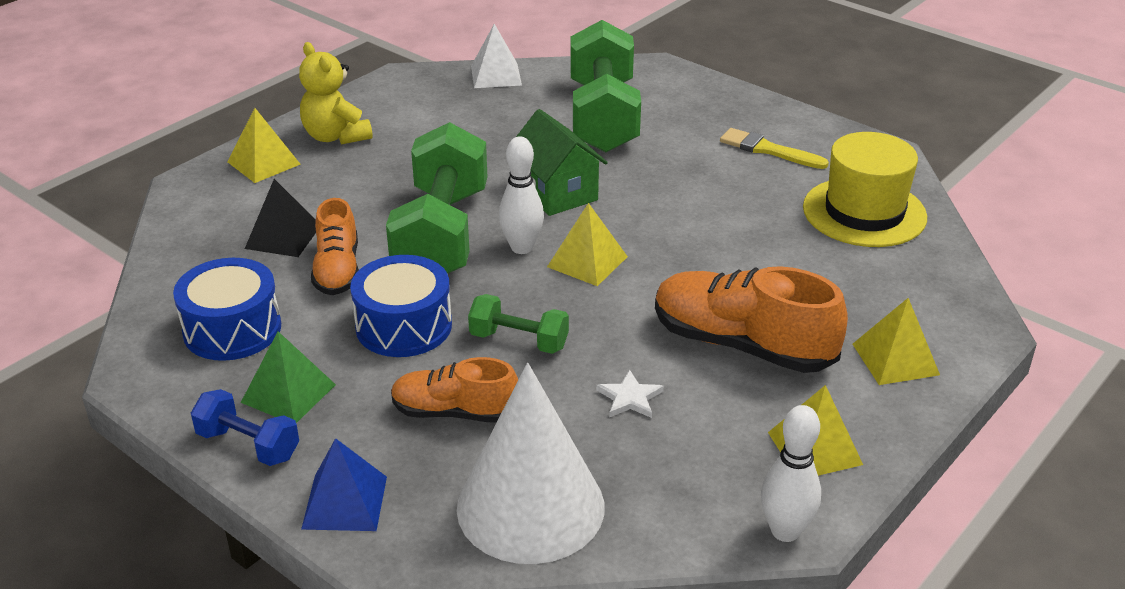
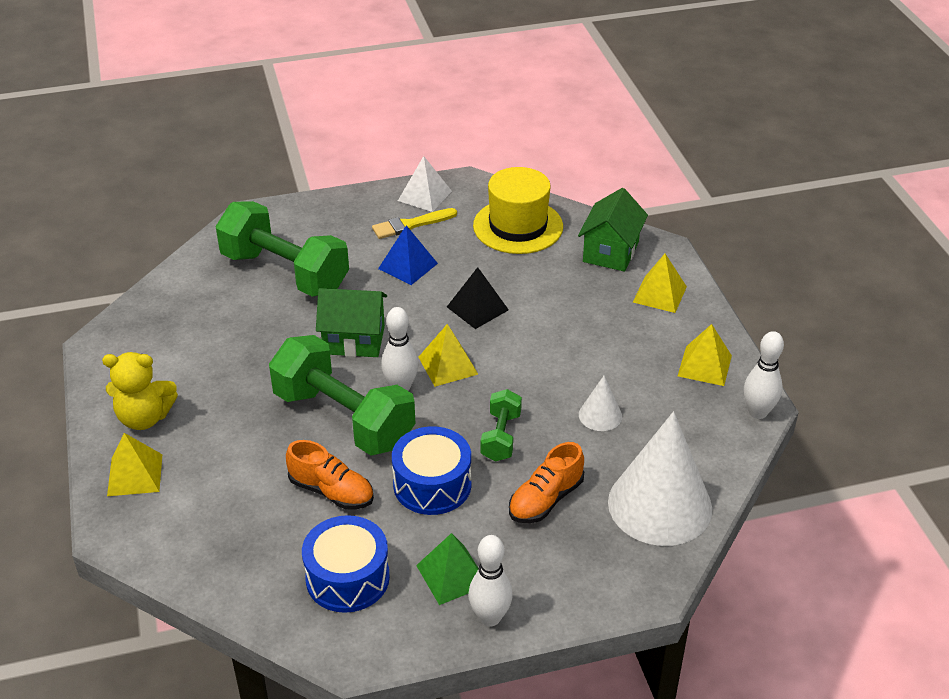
camera: 55 degrees left, 5 degrees up
blue dumbbell [191,389,299,466] -> white bowling pin [468,535,513,626]
black pyramid [245,179,316,257] -> black pyramid moved to [447,267,509,329]
blue pyramid [301,438,387,531] -> blue pyramid moved to [378,225,438,285]
green dumbbell [468,294,569,354] -> green dumbbell turned 45 degrees counterclockwise [481,389,522,462]
white pyramid [471,24,522,88] -> white pyramid moved to [398,156,452,212]
white star [596,370,664,418] -> white cone [579,376,622,431]
orange shoe [655,266,848,373] -> none
none -> green house [578,188,648,272]

